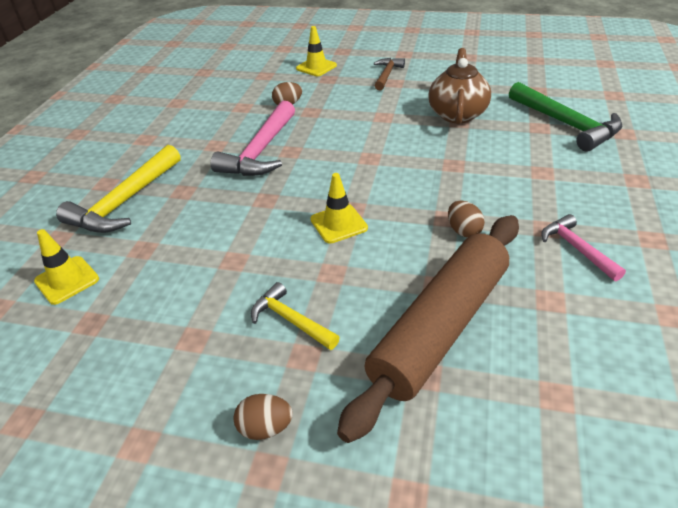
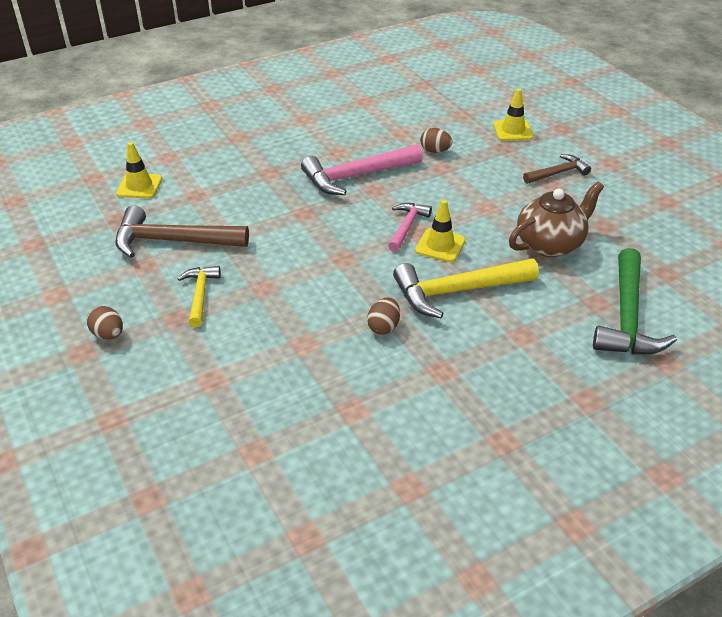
camera: 45 degrees right, 0 degrees up
yellow hammer [56,145,181,233] -> yellow hammer moved to [393,258,539,318]
yellow traffic cone [310,173,368,244] -> yellow traffic cone moved to [415,200,466,262]
brown rolling pin [337,215,519,443] -> none
pink hammer [541,214,626,281] -> pink hammer moved to [388,203,432,252]
none -> brown hammer [115,205,249,258]

